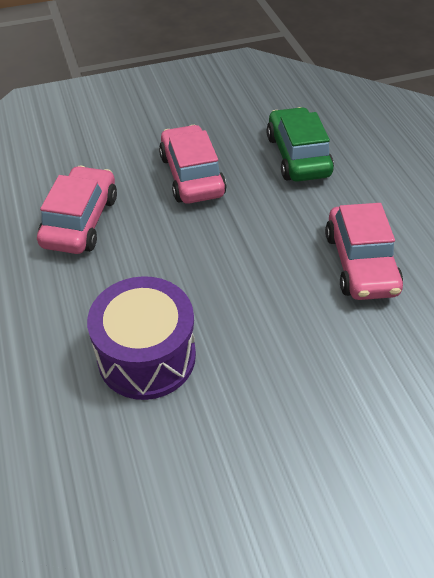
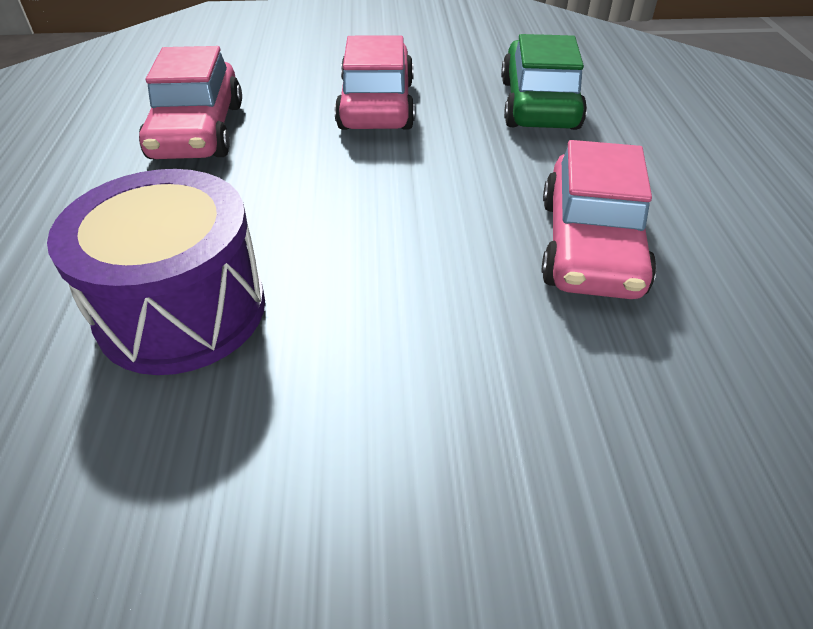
camera: 15 degrees right, 5 degrees down
pink car [37,166,117,254] -> pink car turned 150 degrees clockwise [139,46,242,159]

